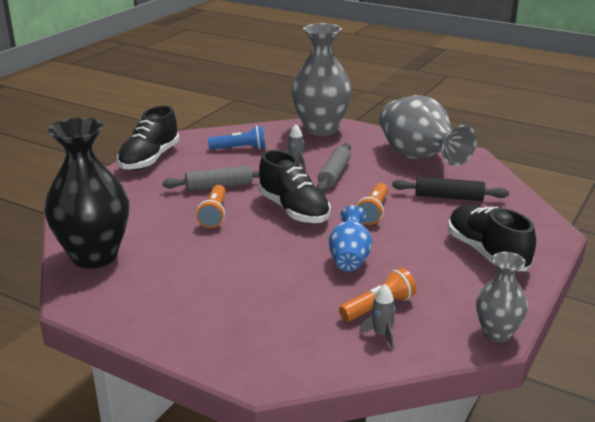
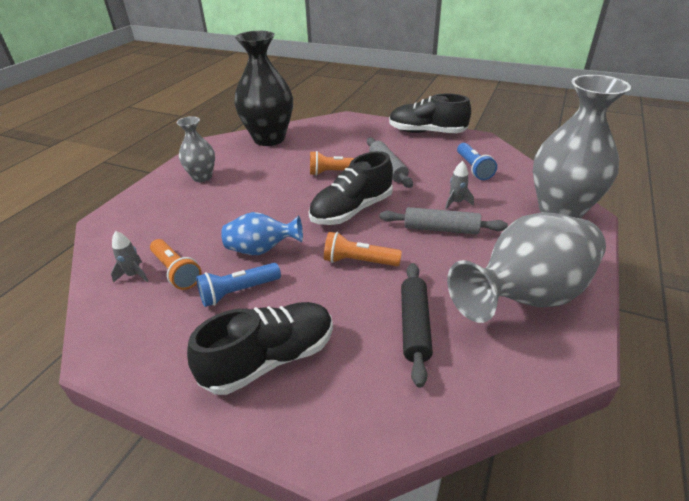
camera: 85 degrees right, 10 degrees up
grey vase [476,252,528,342] -> grey vase moved to [177,116,215,182]
none -> blue flashlight [196,263,281,307]

